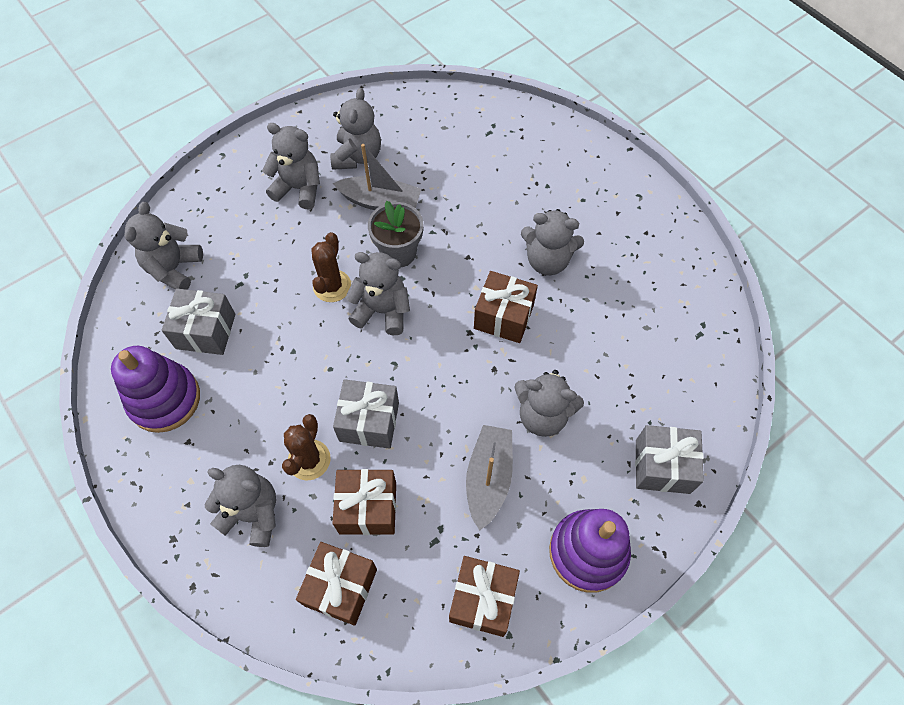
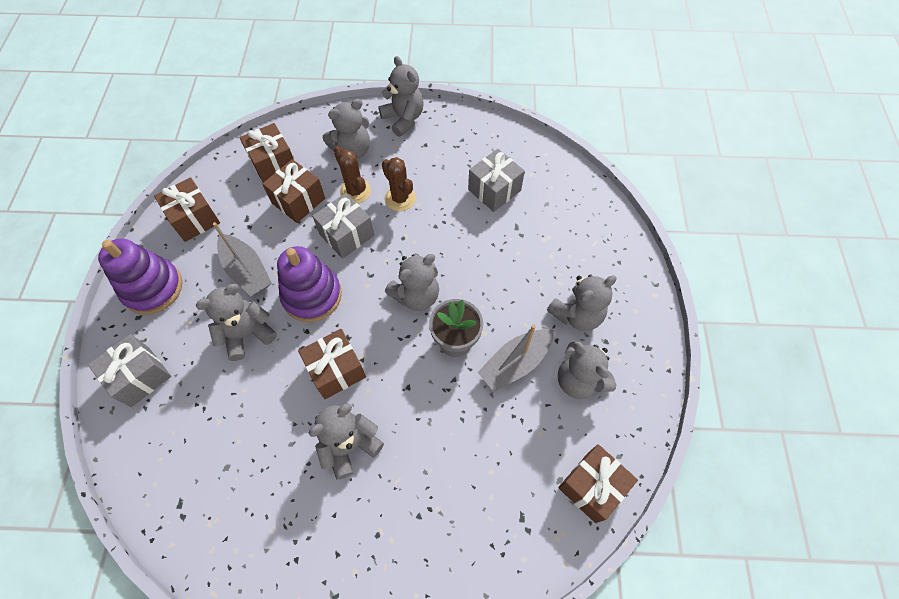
camera: 130 degrees right, 0 degrees up
purple stacking toy [111,346,200,433] -> purple stacking toy moved to [277,246,342,322]
grey teddy bear [124,202,203,290] -> grey teddy bear moved to [378,56,424,137]
brown cactus [311,232,351,302] -> brown cactus moved to [382,157,416,211]
none -> brown gift [558,444,638,523]

